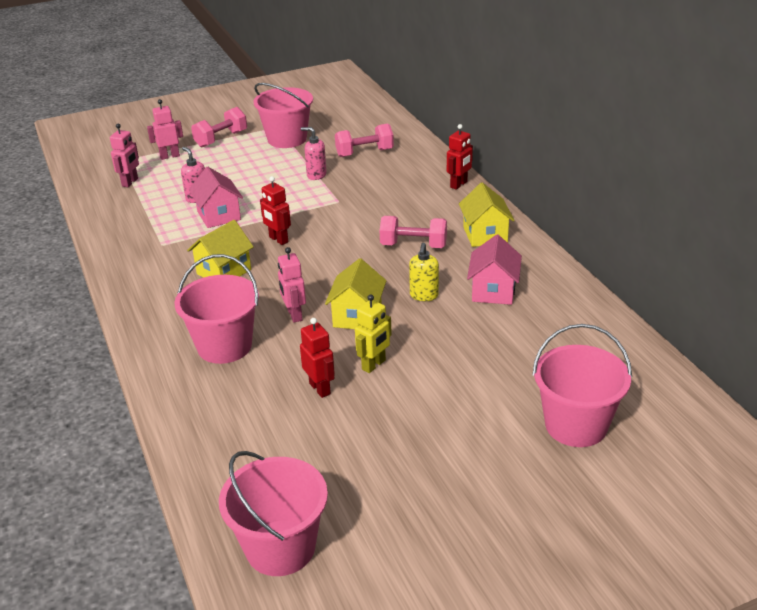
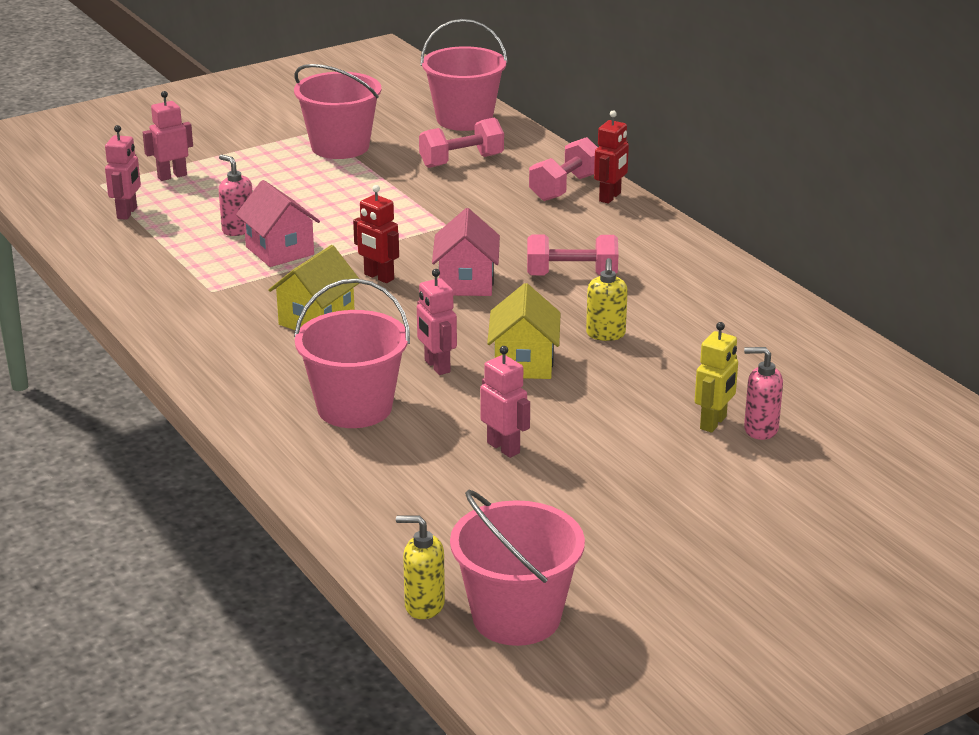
camera: 10 degrees left, 5 degrees down
pink dumbbell [191,107,247,147] -> pink dumbbell moved to [529,137,598,201]
red robot [300,318,335,398] -> pink robot [480,346,530,458]
pink soap dispenser [301,127,327,180] -> pink soap dispenser moved to [744,347,783,440]
yellow robot [355,294,392,373] -> yellow robot moved to [695,322,738,433]
yellow house [459,183,515,247] -> none
pink house [467,234,522,305] -> pink house moved to [432,208,500,296]
pink bucket [532,324,632,447] -> pink bucket moved to [420,19,508,131]
none -> yellow soap dispenser [396,516,445,619]

